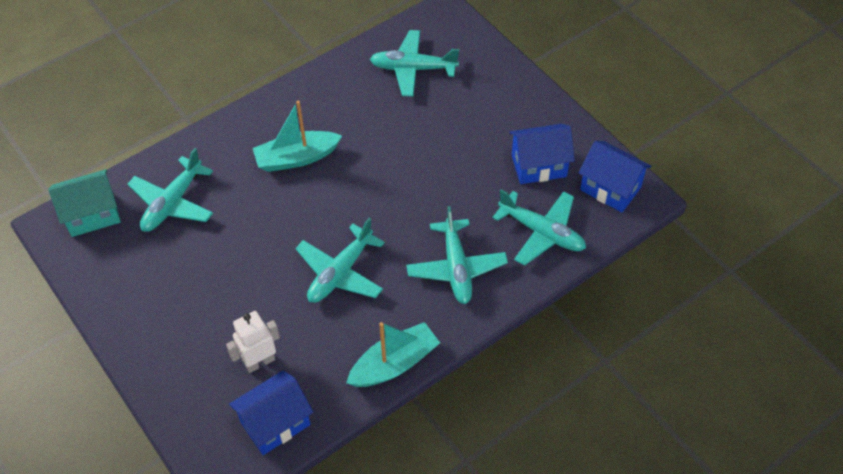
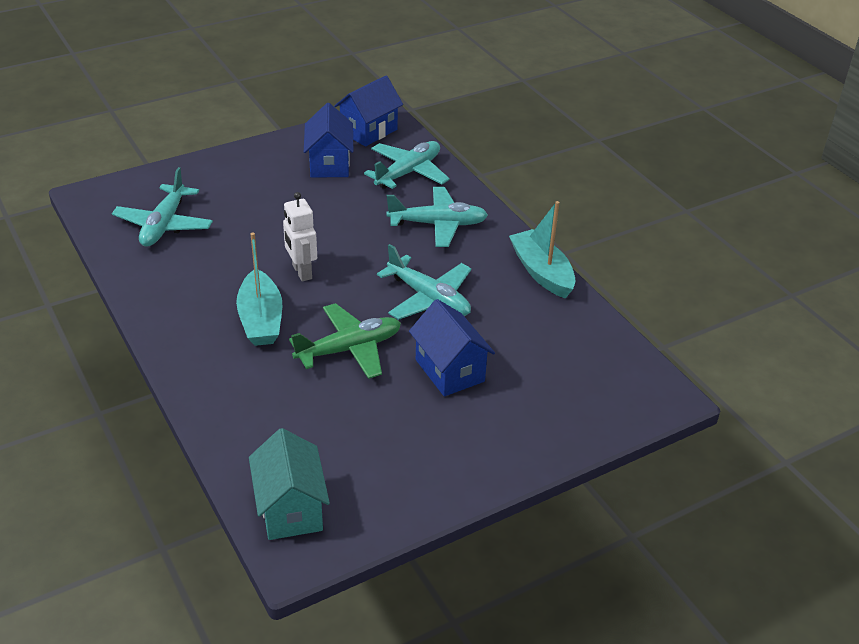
camera: 85 degrees left, 15 degrees down
turquoise plane [128,148,213,232] -> none
white robot [226,311,280,373] -> white robot moved to [283,192,317,281]
blue house [229,370,313,455] -> blue house moved to [409,299,495,396]
none -> green plane [289,303,401,379]

